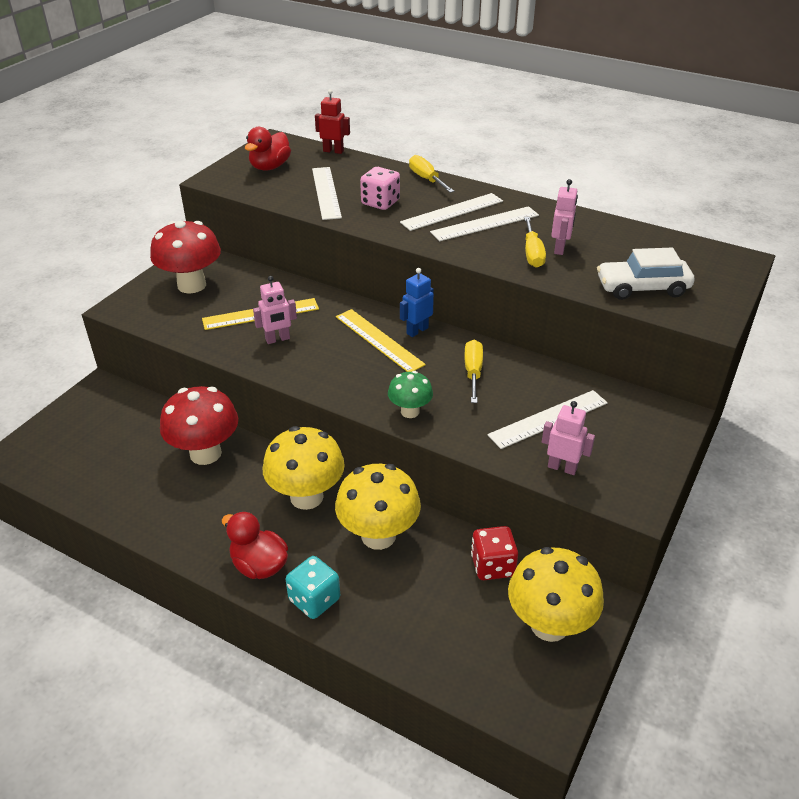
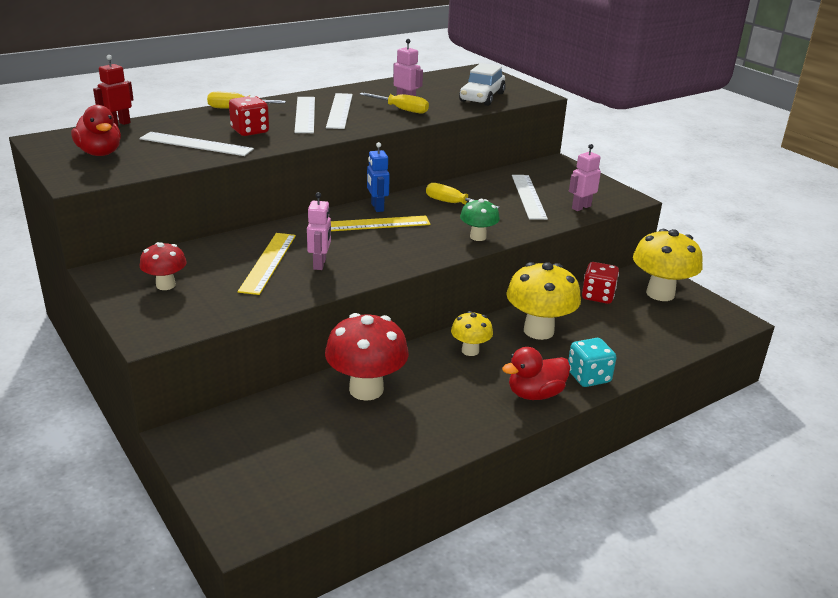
camera: 65 degrees left, 10 degrees down
red mushroom [150,221,221,294] -> red mushroom [139,242,187,290], size x0.55
yellow mushroom [263,426,345,510] -> yellow mushroom [451,311,493,356], size x0.55
pink dice [360,167,400,210] -> red dice [229,96,269,136]

